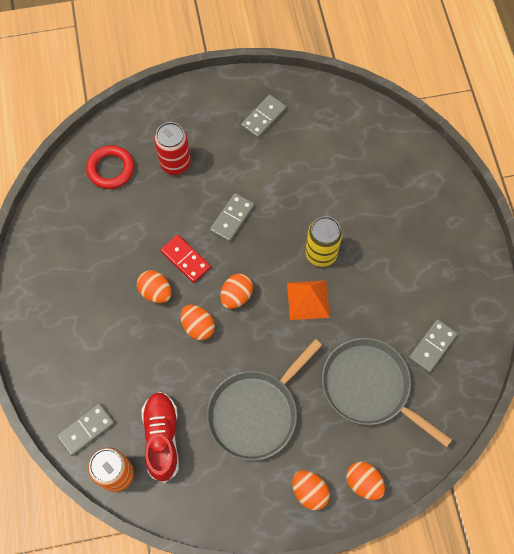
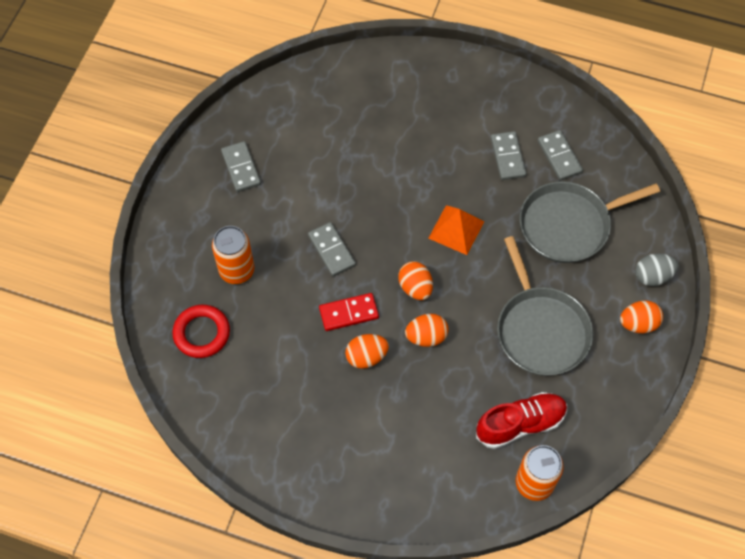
camera: 60 degrees left, 5 degrees down
grey domino [57,403,114,456] -> grey domino moved to [491,131,527,180]
red shoe [142,392,179,483] -> red shoe turned 135 degrees clockwise [476,392,567,449]
red can [154,122,191,175] -> orange can [212,226,255,284]
yellow can [305,216,342,267] -> none
orange egg [346,462,385,500] -> grey egg [635,253,678,286]

